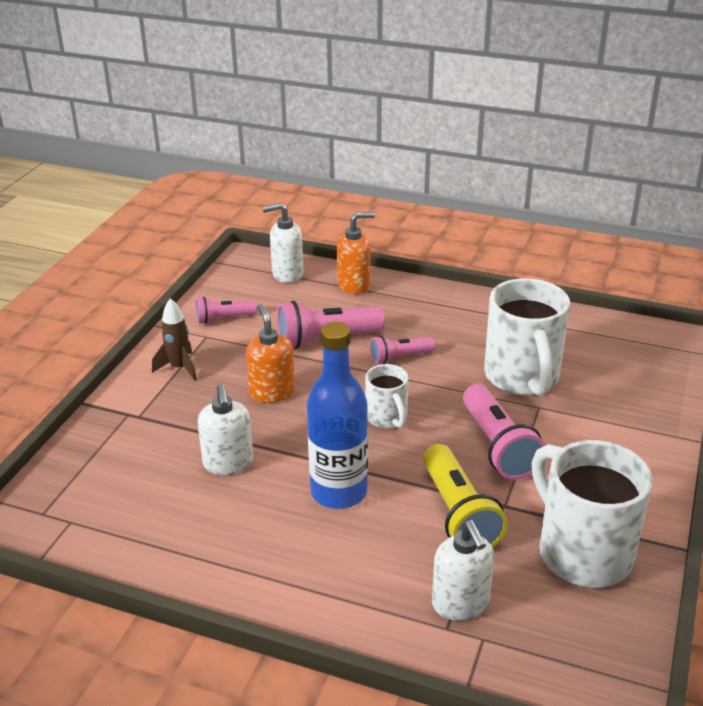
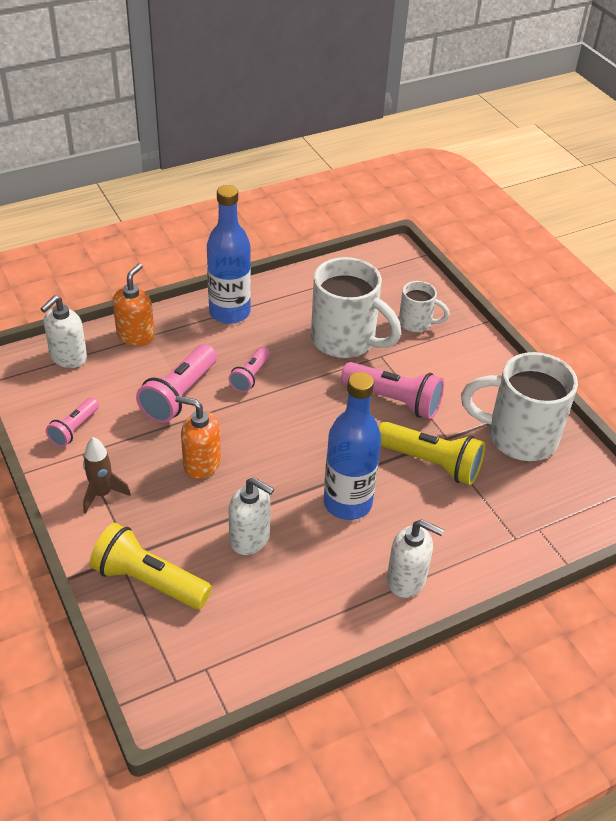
camera: 50 degrees left, 10 degrees up
white mug [365,364,409,428] -> white mug moved to [399,281,450,332]
white soap dispenser [432,520,494,621] -> white soap dispenser moved to [387,519,444,598]
none -> yellow flashlight [90,523,212,609]
none -> blue bottle [207,185,251,324]

